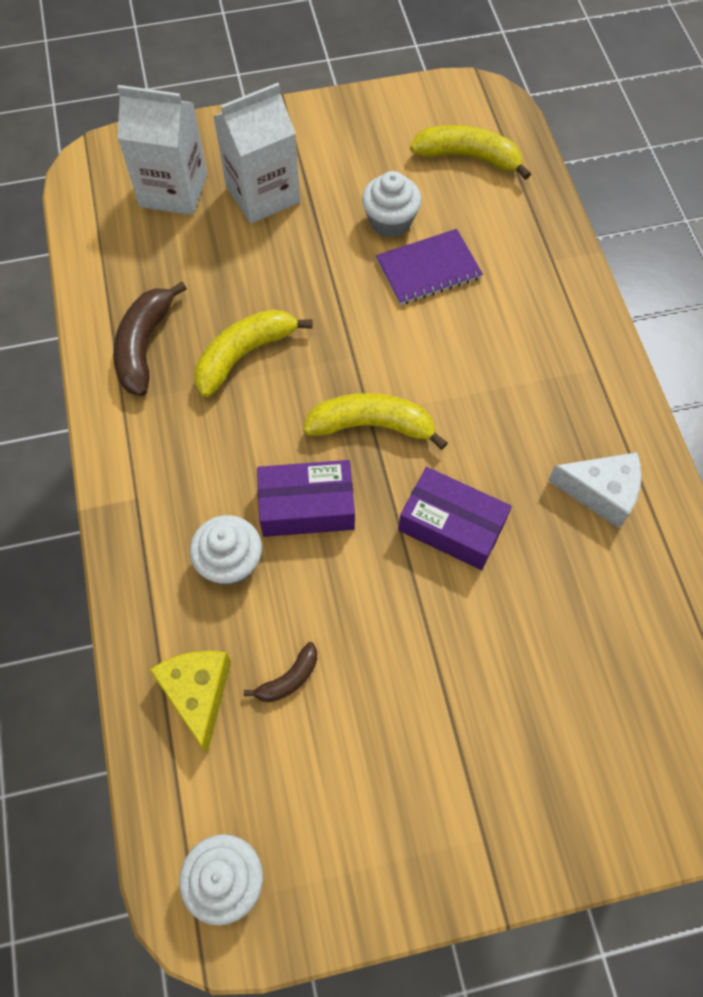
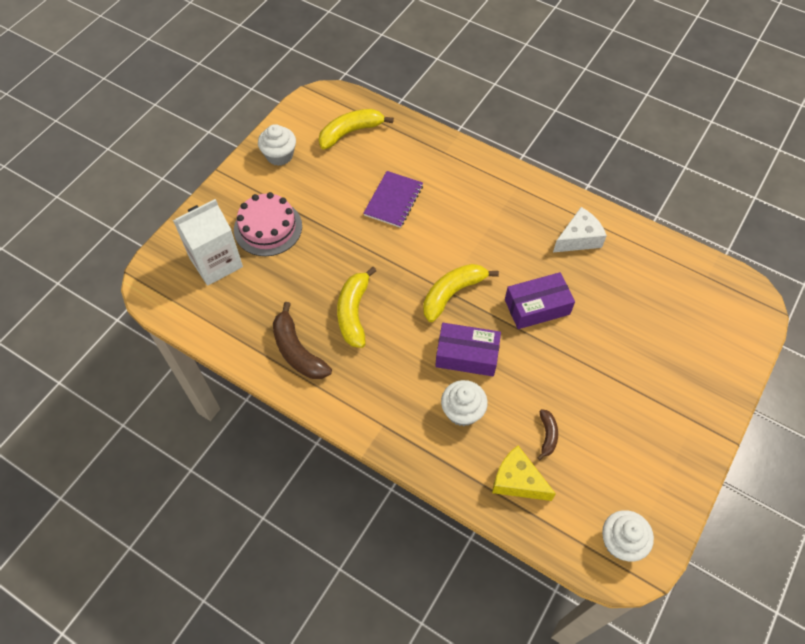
camera: 45 degrees left, 5 degrees down
white carton [213,83,300,224] -> pink cake [234,192,302,256]
purple box [257,460,355,537] -> purple box turned 60 degrees clockwise [435,323,501,376]
white cupcake [362,171,422,238] -> white cupcake moved to [258,124,296,166]

